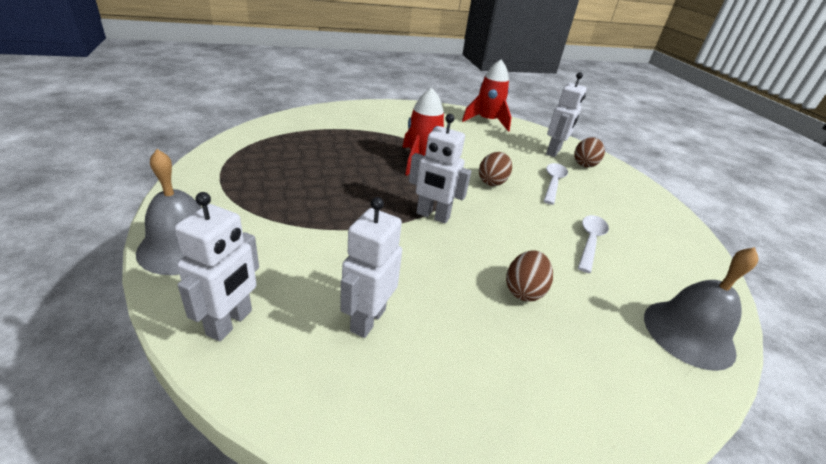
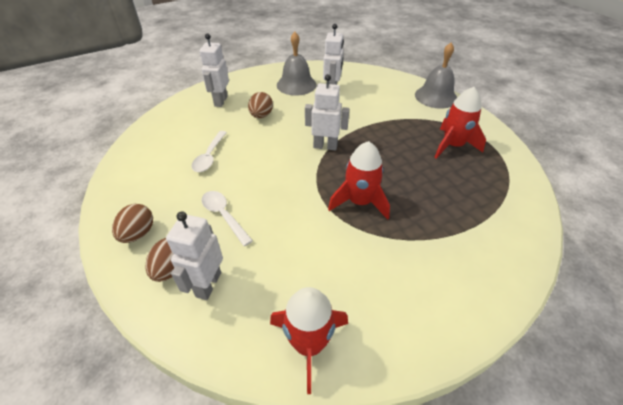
camera: 170 degrees right, 10 degrees up
white robot [175,192,259,341] -> white robot moved to [199,33,229,107]
brown egg [479,152,512,186] -> brown egg moved to [112,204,153,243]
white spoon [544,163,568,205] -> white spoon turned 135 degrees clockwise [202,191,253,246]
grey bell [644,247,758,371] -> grey bell moved to [277,32,317,96]
none -> red rocket [434,87,486,159]

